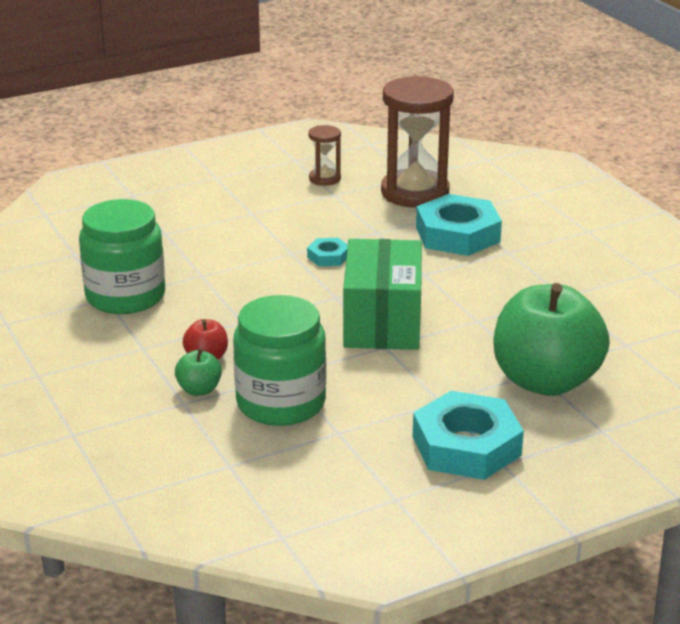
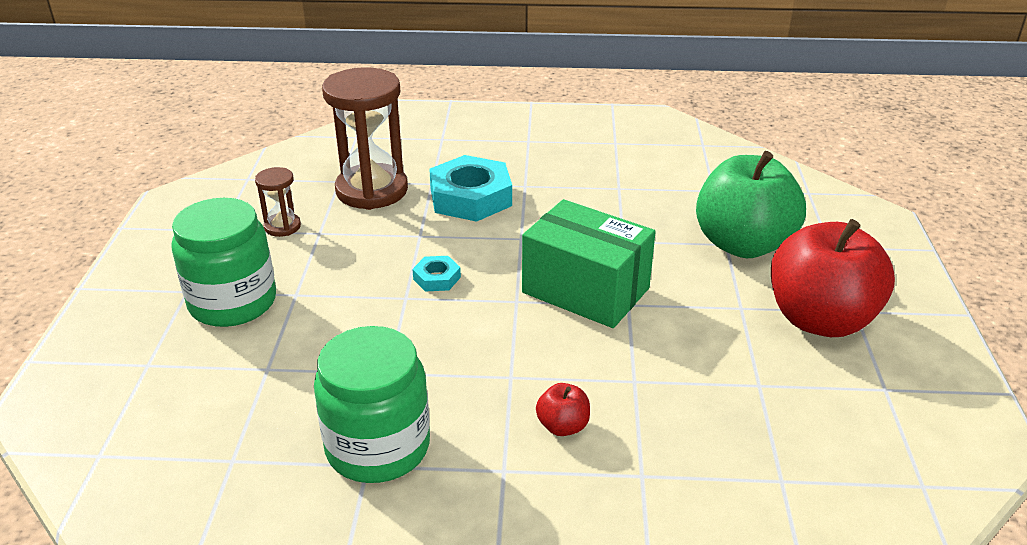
camera: 60 degrees left, 5 degrees up
green apple [175,348,222,396] -> none
green jar [233,295,326,426] -> green jar moved to [171,198,276,327]
turquoise nut [413,391,524,480] -> red apple [771,219,895,337]

